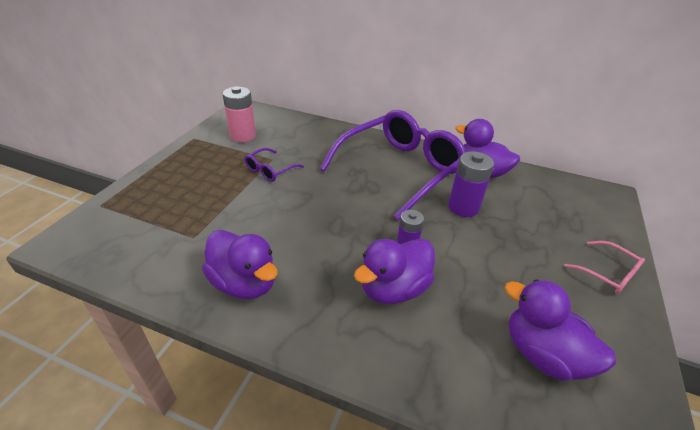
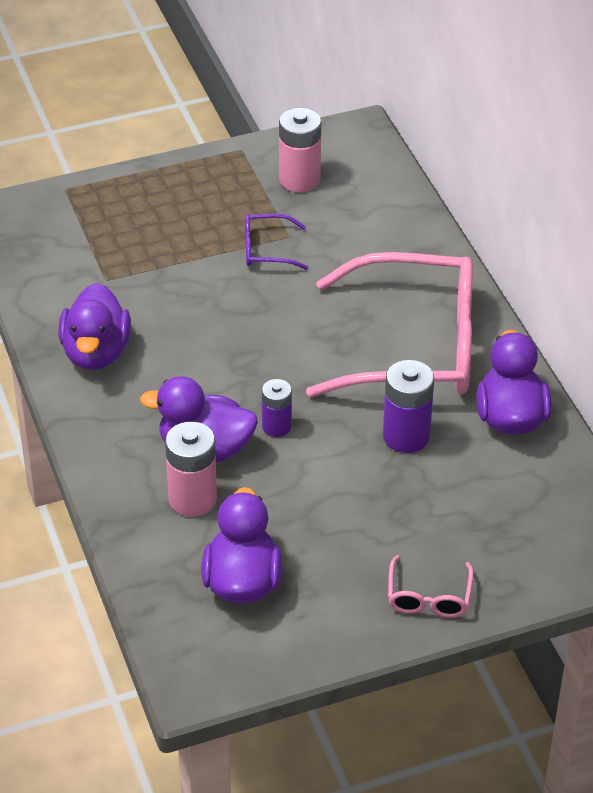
camera: 50 degrees right, 5 degrees up
purple glasses [320,110,466,220] -> pink glasses [306,252,473,398]
none -> pink battery [165,422,217,517]

